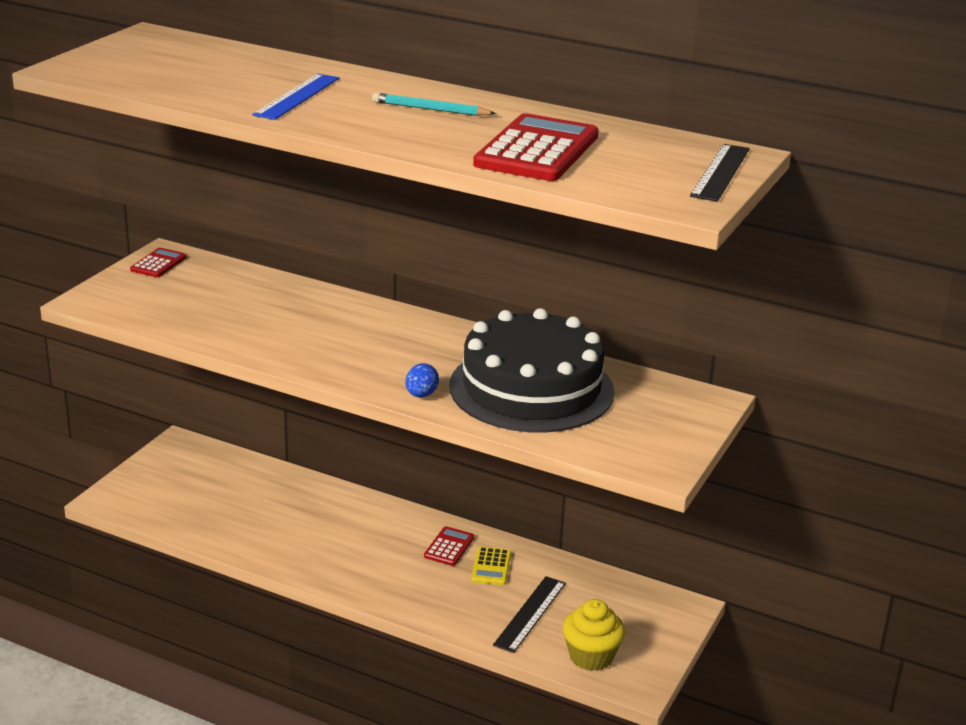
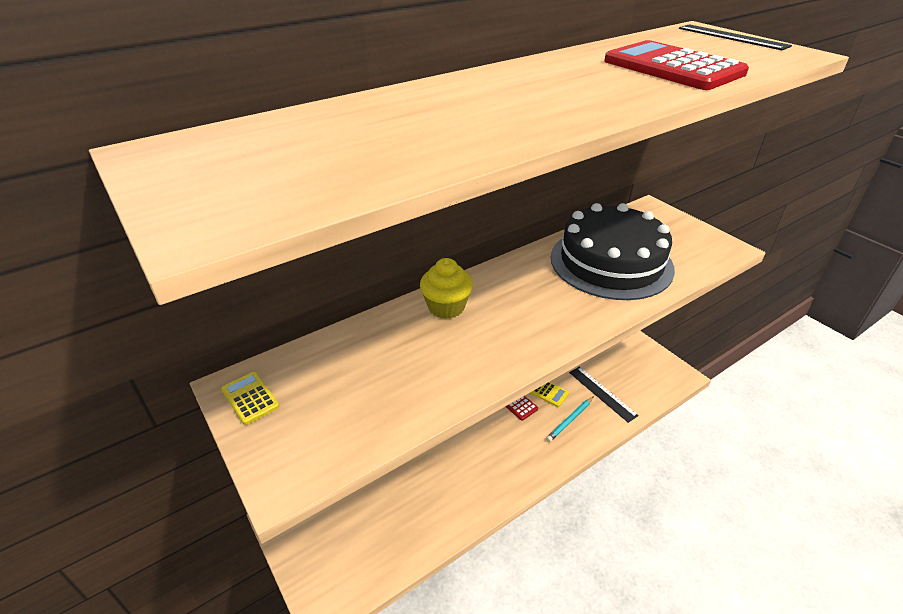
camera: 60 degrees left, 10 degrees up
red calculator [130,248,186,277] -> yellow calculator [221,372,279,425]
blue ruler [252,74,339,120] -> none
turquoise pencil [372,93,496,116] -> turquoise pencil moved to [546,396,594,442]
blue egg [405,363,439,397] -> none
yellow cupcake [562,599,625,671] -> yellow cupcake moved to [420,258,473,319]

